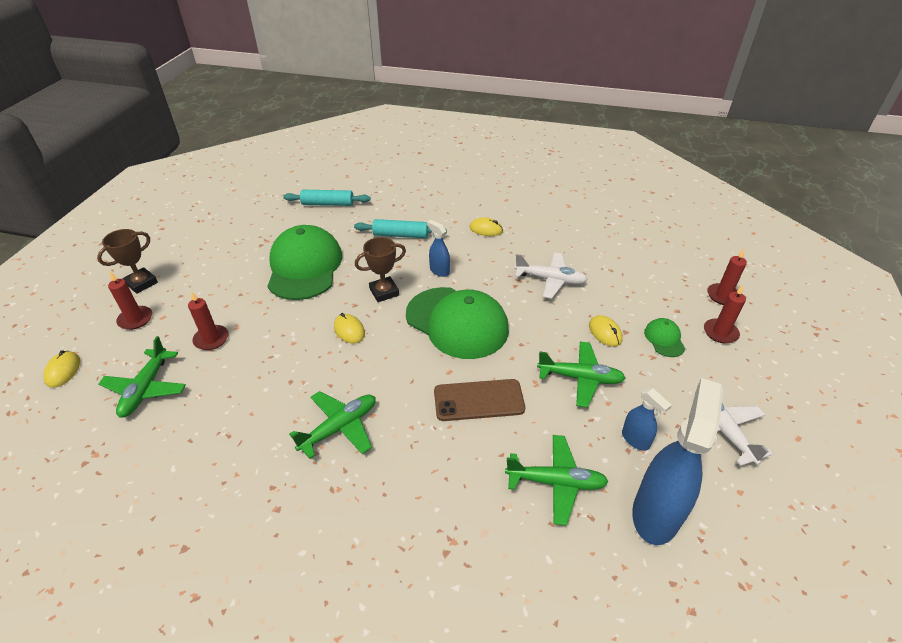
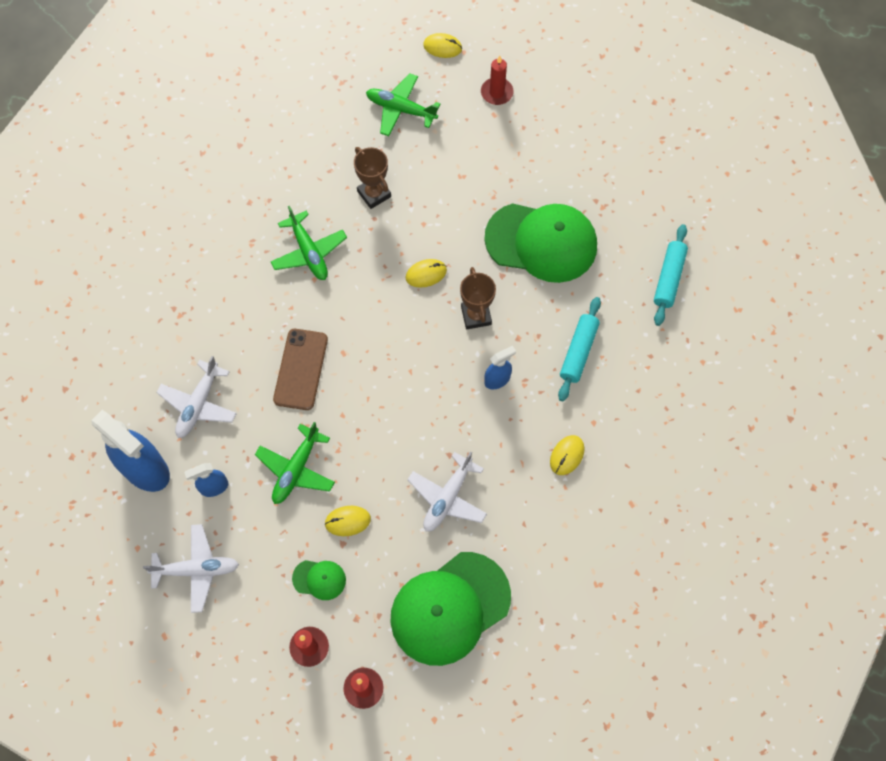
camera: 105 degrees right, 25 degrees up
brown trophy [97,229,158,294] -> brown trophy moved to [354,147,391,209]
red candle [188,291,229,350] -> none
green cap [406,287,509,359] -> green cap moved to [390,552,511,666]
green plane [505,435,609,526] -> white plane [156,356,237,438]

